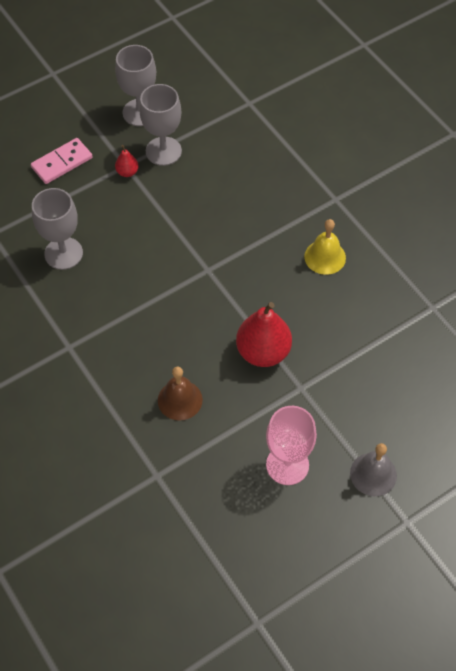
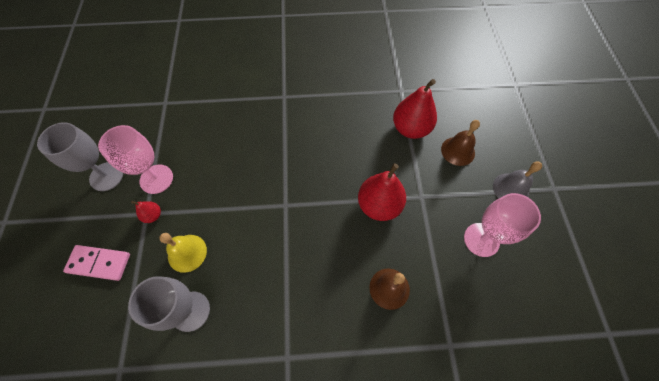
camera: 60 degrees left, 5 degrees up
pink domino [31,138,93,184] -> pink domino turned 75 degrees counterclockwise [63,245,130,281]
grey goblet [139,84,182,166] -> pink goblet [98,125,173,194]
yellow bell [304,219,346,275] -> yellow bell moved to [159,233,207,273]
none -> red pear [393,79,437,139]
none -> brown bell [441,120,480,166]

